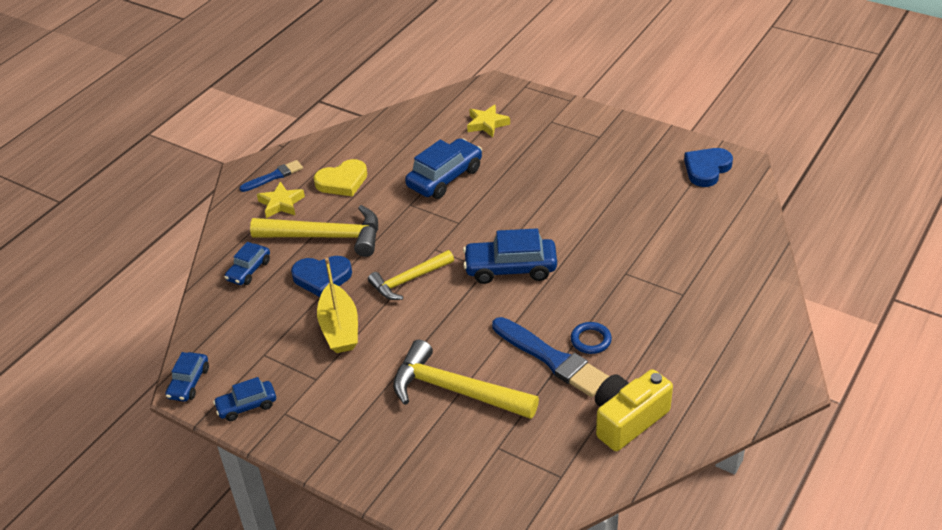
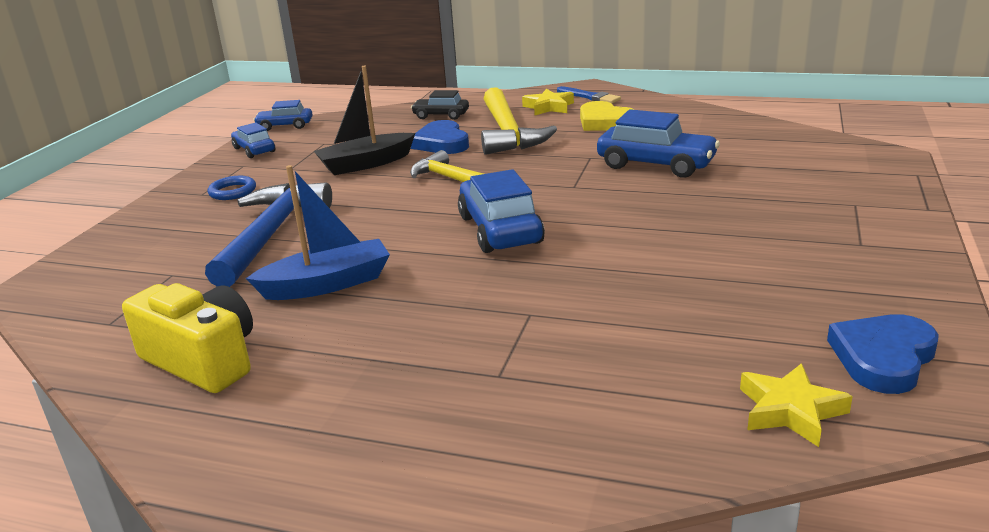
camera: 75 degrees right, 15 degrees down
blue car [224,242,270,285] -> black car [411,90,469,120]
yellow boat [317,258,358,353] -> black boat [314,66,415,175]
yellow hammer [393,340,539,419] -> blue hammer [205,182,332,287]
yellow star [467,104,510,137] -> yellow star moved to [740,363,853,447]
blue brush [492,317,609,397] -> blue boat [246,165,390,300]
blue ring [571,322,612,354] -> blue ring moved to [208,176,256,200]
blue heart [684,148,733,187] -> blue heart turned 75 degrees counterclockwise [827,314,939,394]

